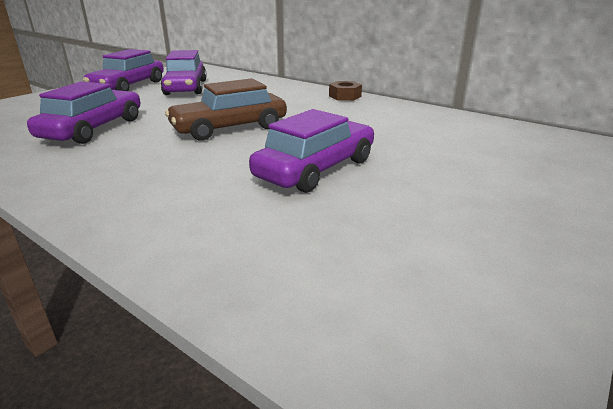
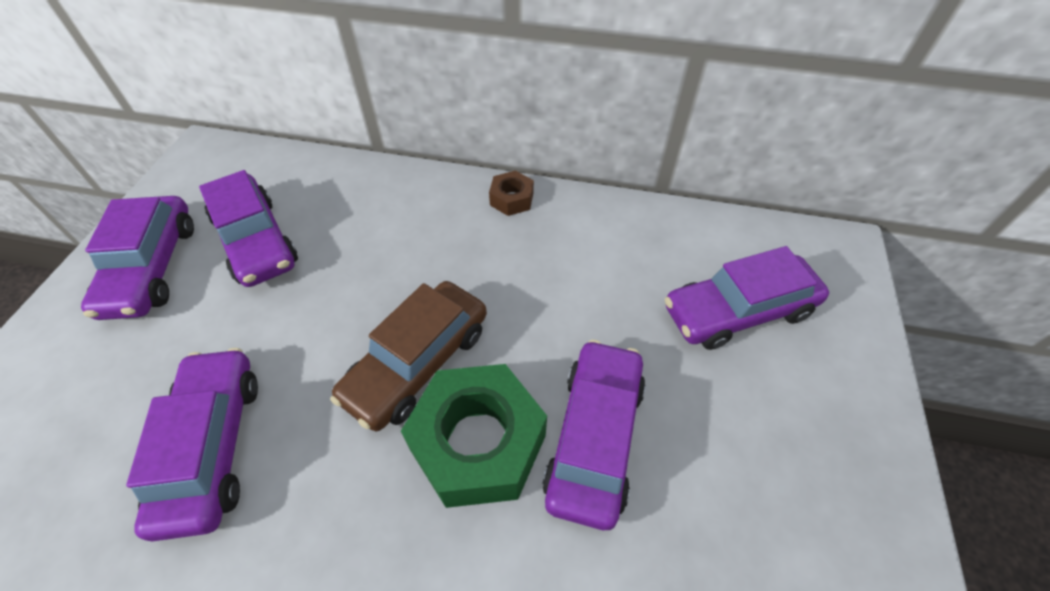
camera: 25 degrees left, 25 degrees up
none -> green nut [401,364,547,508]
none -> purple car [665,246,829,350]

